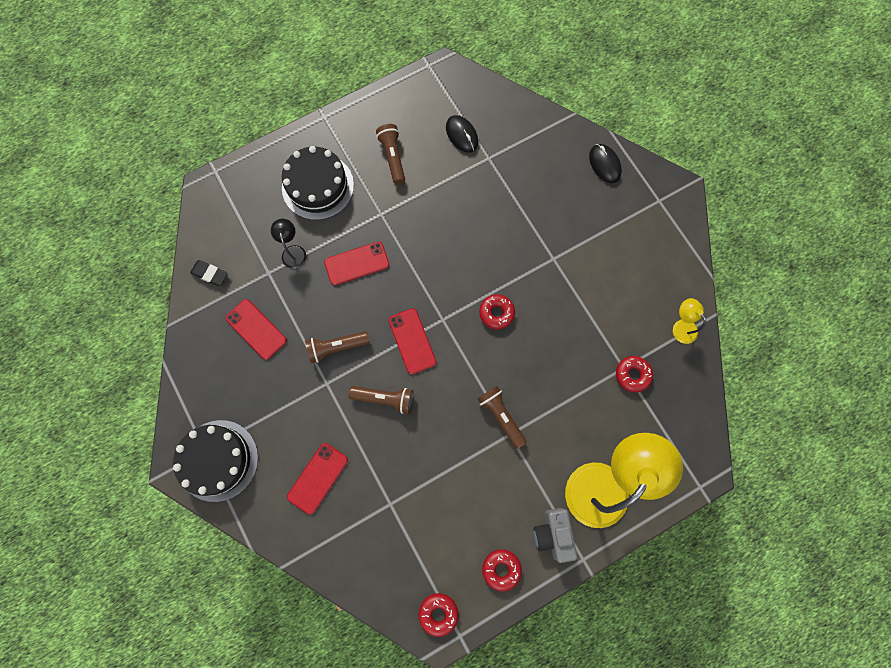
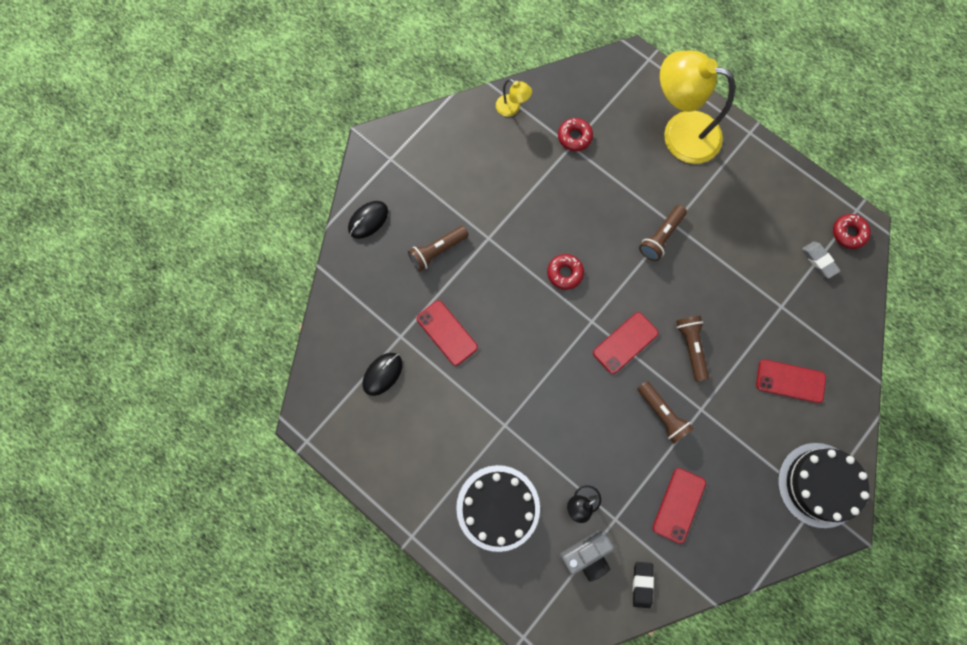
camera: 110 degrees left, 0 degrees up
red phone [324,242,389,285] -> red phone moved to [416,300,478,366]
brown flashlight [376,124,405,184] -> brown flashlight moved to [408,226,469,271]
red donut [482,549,522,591] -> none
grey camera [534,508,577,563] -> grey camera moved to [560,530,614,582]
yellow lamp [673,298,706,344] -> yellow lamp turned 90 degrees counterclockwise [496,79,532,116]
none -> grey eraser [802,242,840,279]

